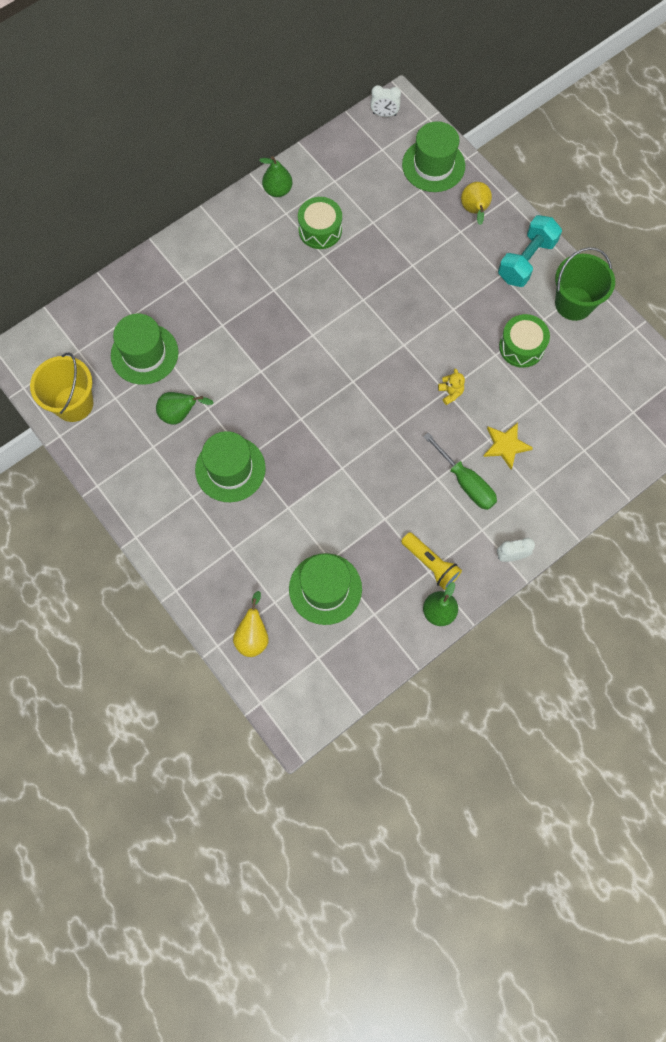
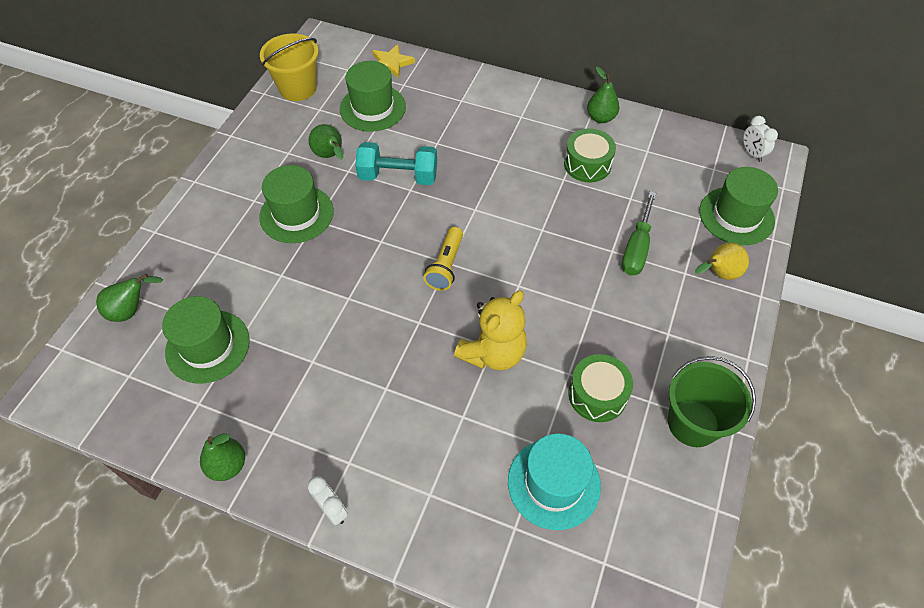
camera: 60 degrees right, 15 degrees down
yellow pear [233,591,269,657] -> green pear [96,274,163,322]
yellow flashlight [401,532,462,590] -> yellow flashlight moved to [424,227,463,291]
green screwdriver [423,433,497,510] -> green screwdriver moved to [622,191,656,276]
yellow teddy bear [438,368,465,405] -> yellow teddy bear [454,291,527,371], size x2.18
yellow star [483,423,533,470] -> yellow star moved to [372,44,415,78]
turquoise dumbbell [498,215,562,287] -> turquoise dumbbell moved to [355,142,437,185]
none -> turquoise hat [508,433,601,530]

